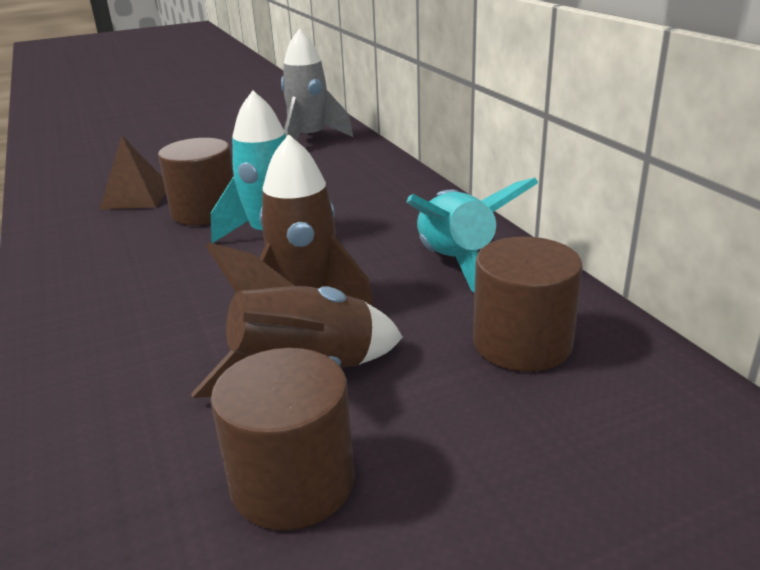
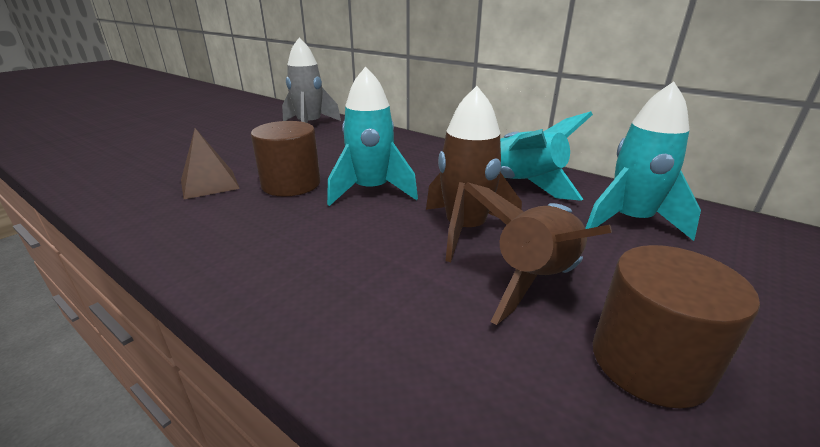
camera: 30 degrees left, 0 degrees up
brown cylinder [473,236,583,372] -> turquoise rocket [585,82,701,241]

